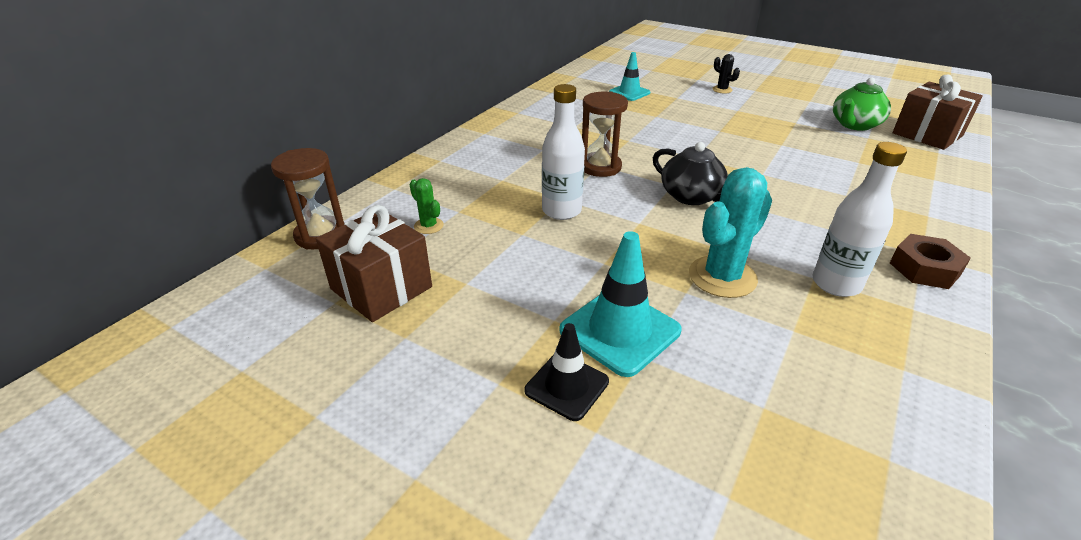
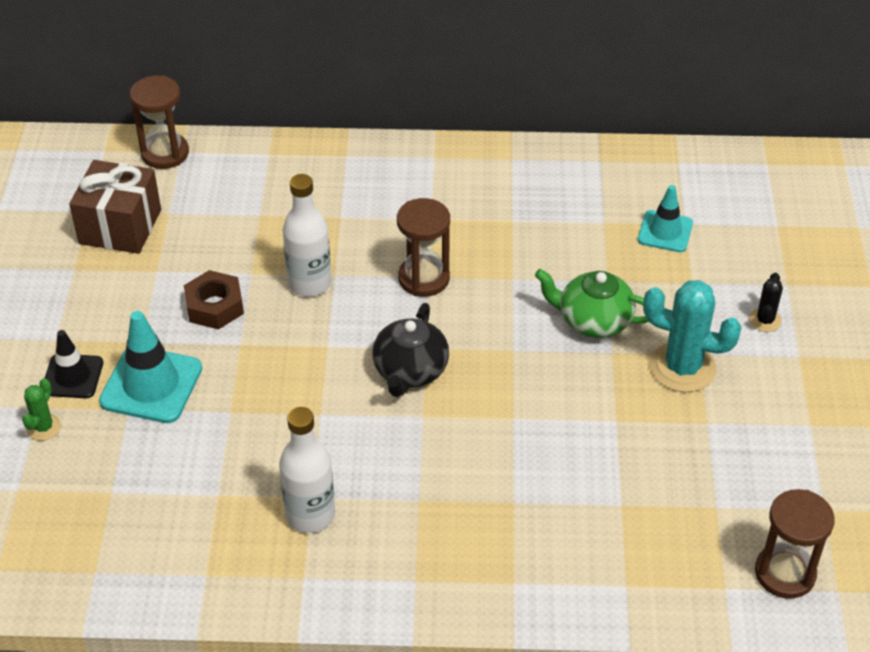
camera: 60 degrees right, 10 degrees up
green cactus [409,178,444,234] -> green cactus moved to [22,378,61,441]
turquoise cactus [689,167,772,298] -> turquoise cactus moved to [643,280,742,392]
green teapot [833,78,891,131] -> green teapot moved to [535,269,649,338]
brown nut [890,234,971,289] -> brown nut moved to [184,270,244,329]
brown gift [892,75,983,150] -> brown hourglass [755,489,835,599]

